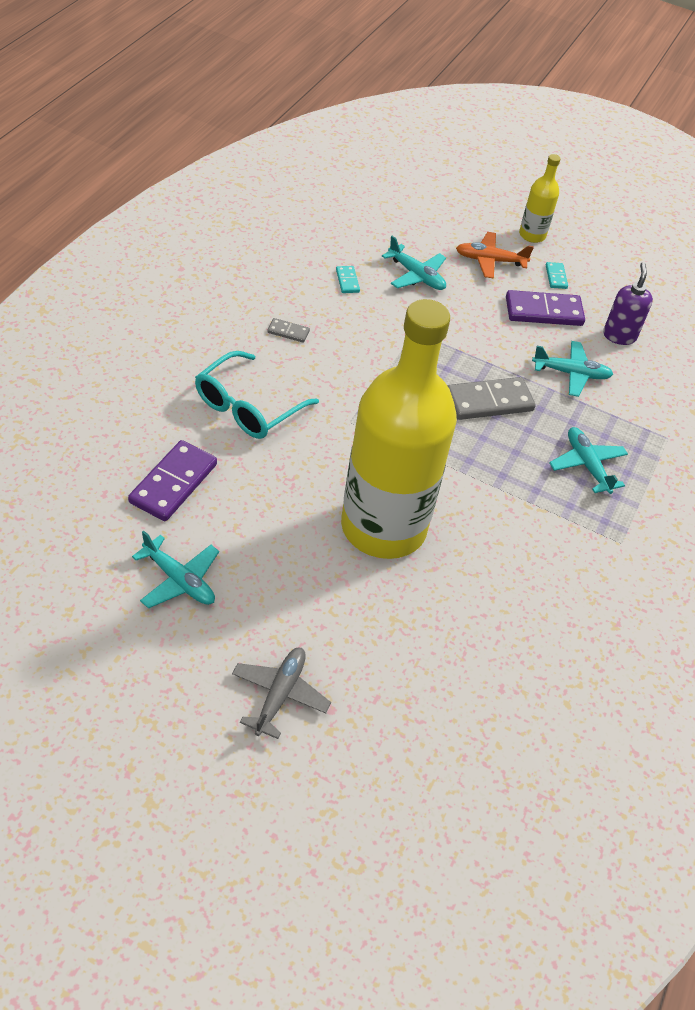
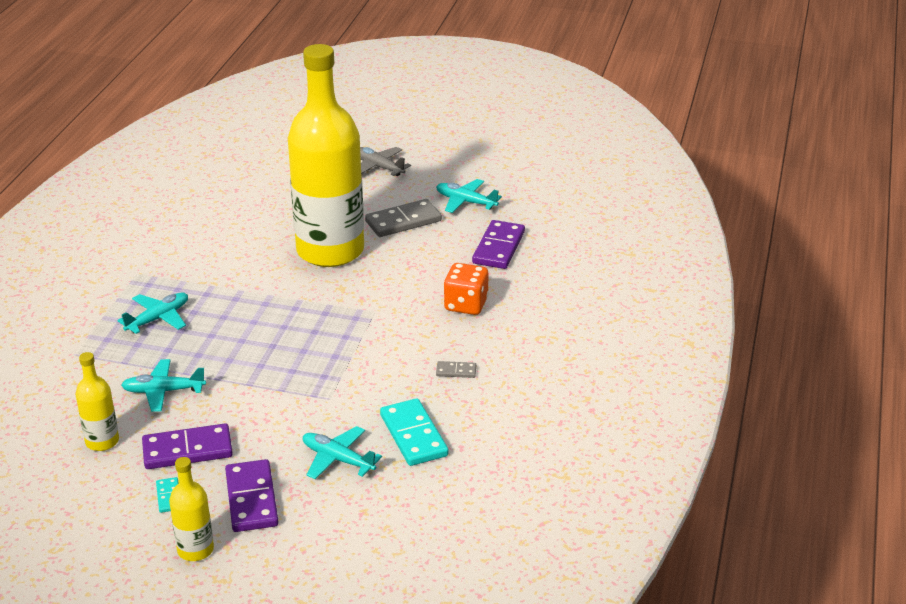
camera: 175 degrees right, 15 degrees down
turquoise glasses [195,351,319,439] -> orange dice [444,263,489,315]
grey plane [232,648,331,739] -> grey plane turned 120 degrees clockwise [360,147,411,176]
turquoise domino [336,266,360,293] -> turquoise domino [380,398,448,466], size x2.05
grey domino [448,377,536,420] -> grey domino moved to [365,199,442,237]
orange plane [456,232,534,279] -> purple domino [225,459,278,532]
turquoise plane [549,427,628,494] -> turquoise plane turned 105 degrees counterclockwise [117,292,188,334]
purple soap dispenser [603,262,653,345] -> yellow bottle [76,352,119,451]

